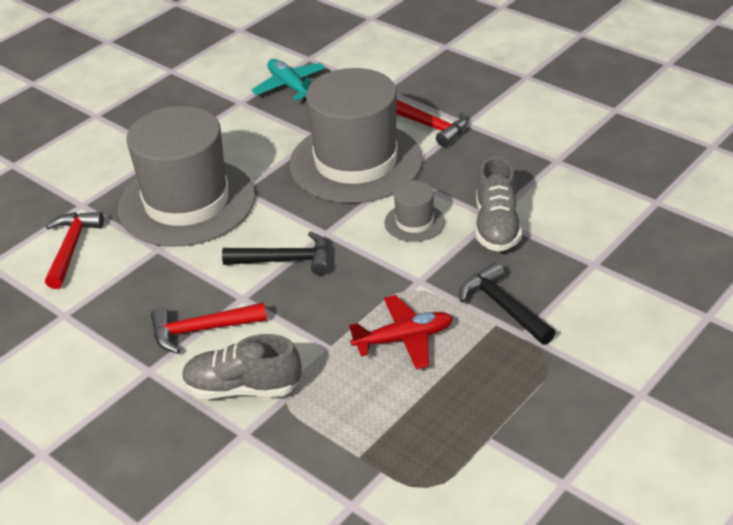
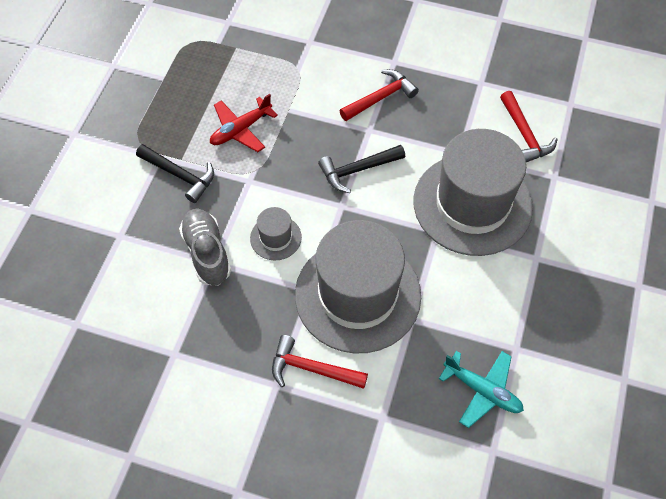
camera: 155 degrees right, 20 degrees up
grey shoe [182,334,301,399] -> none

